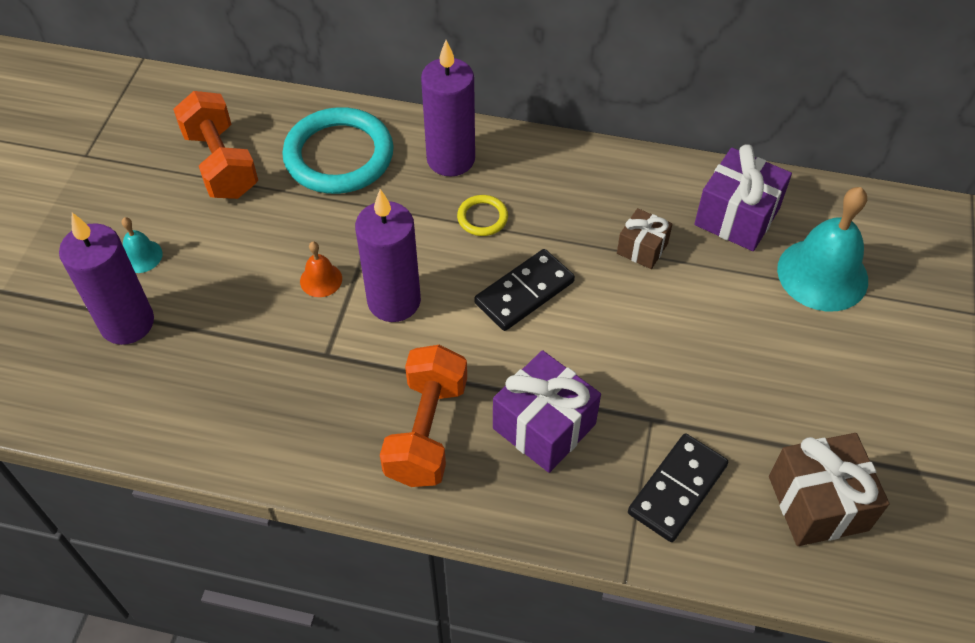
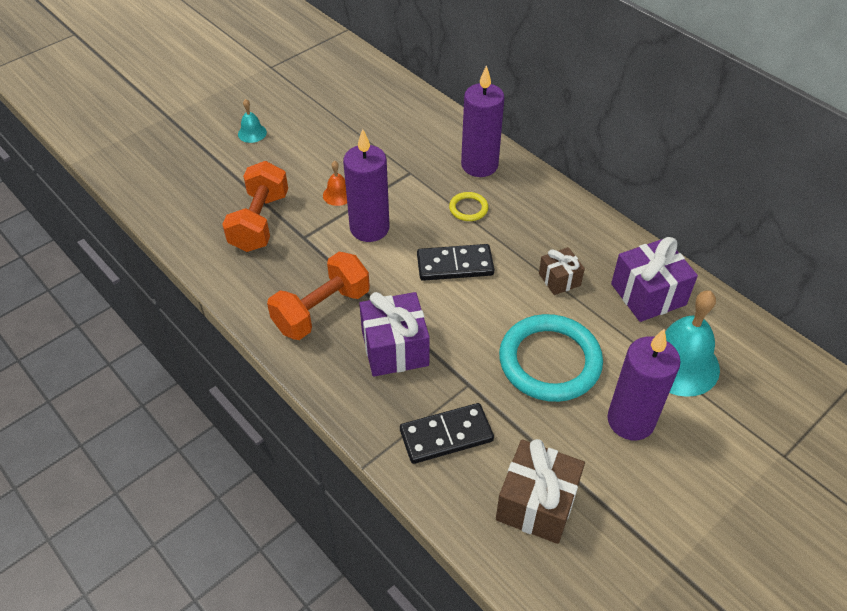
camera: 35 degrees right, 5 degrees down
purple candle [59,213,154,345] -> purple candle moved to [607,329,681,440]
orange dumbbell [173,91,258,199] -> orange dumbbell moved to [222,161,288,252]
turquoise ring [282,107,394,194] -> turquoise ring moved to [499,314,603,402]

